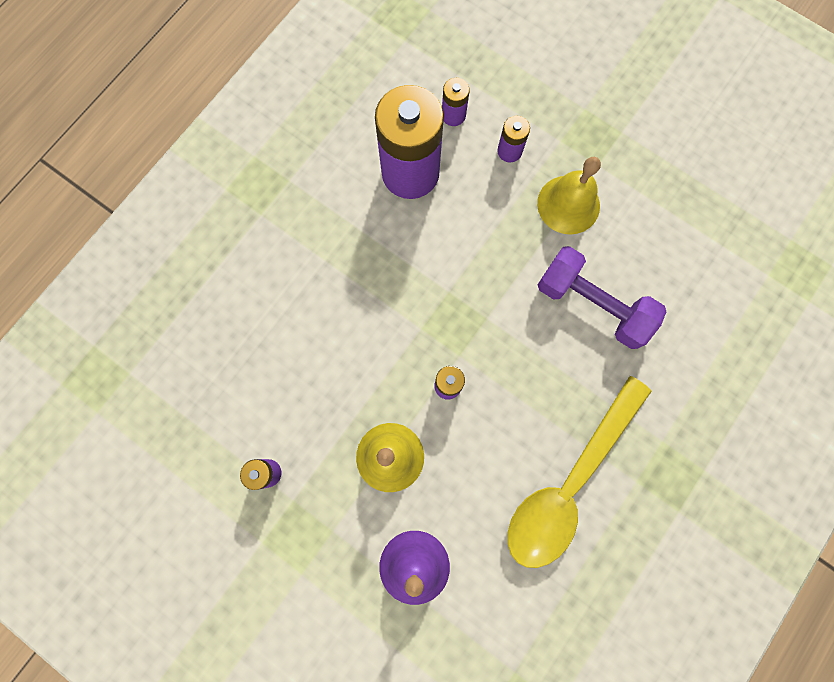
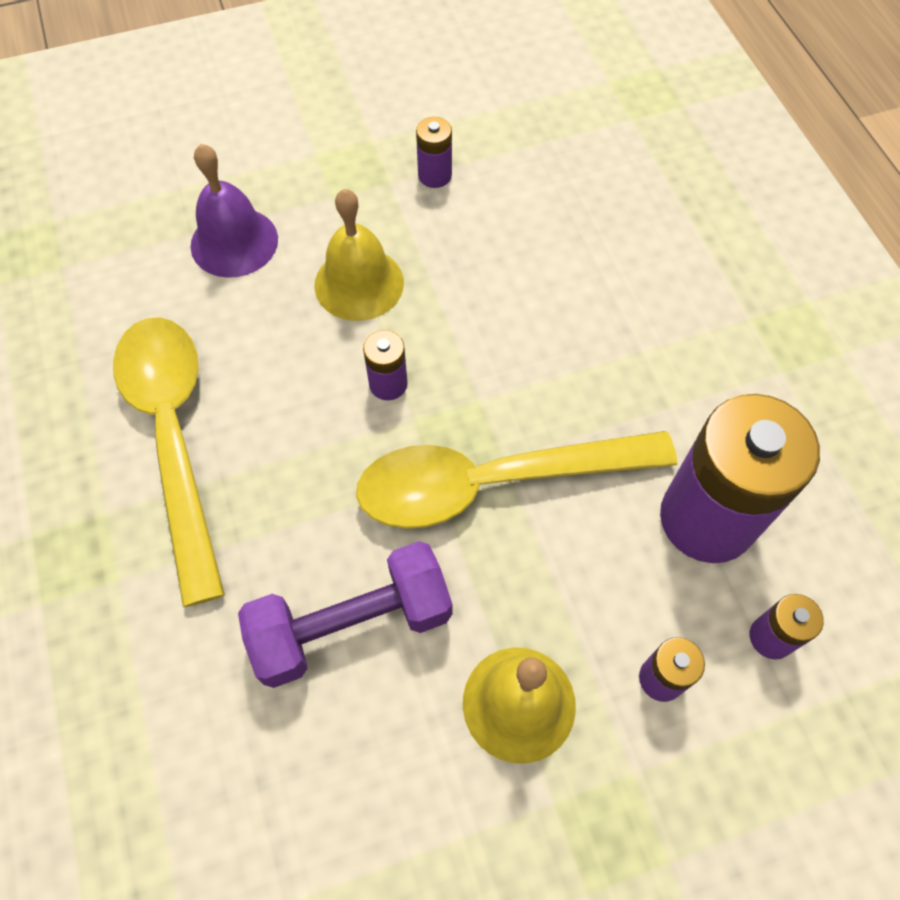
camera: 125 degrees right, 15 degrees down
none -> yellow spoon [356,431,677,529]

